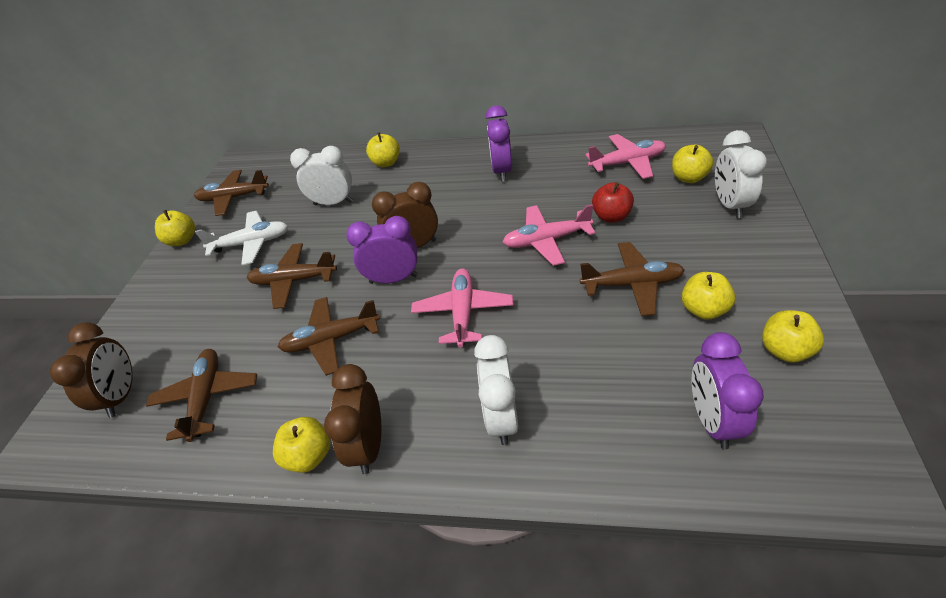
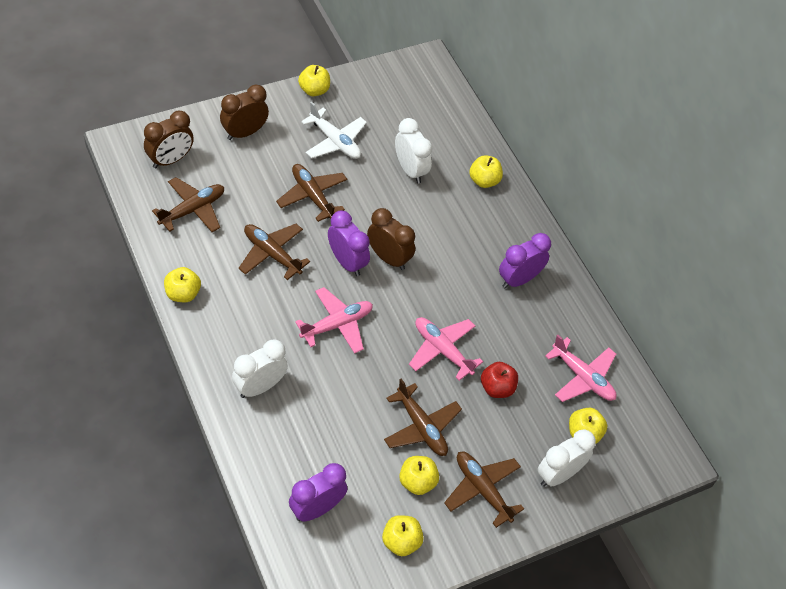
camera: 45 degrees right, 10 degrees up
brown plane [194,170,269,216] -> brown plane moved to [444,452,524,528]
brown clock [324,364,381,474] -> brown clock moved to [220,85,269,140]

